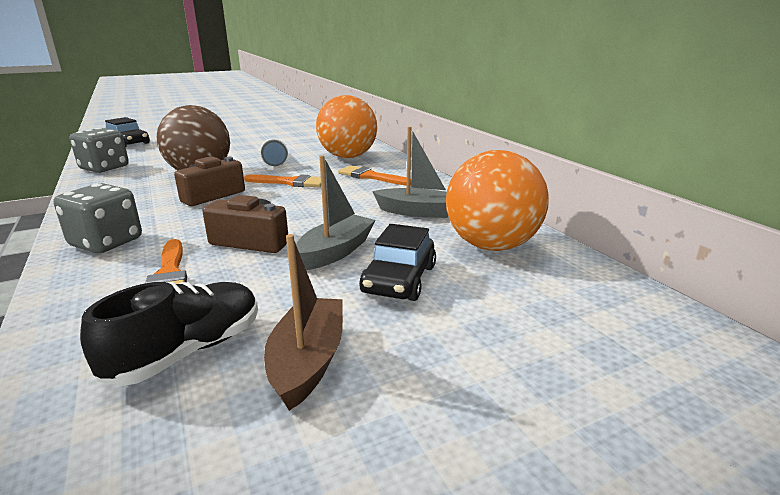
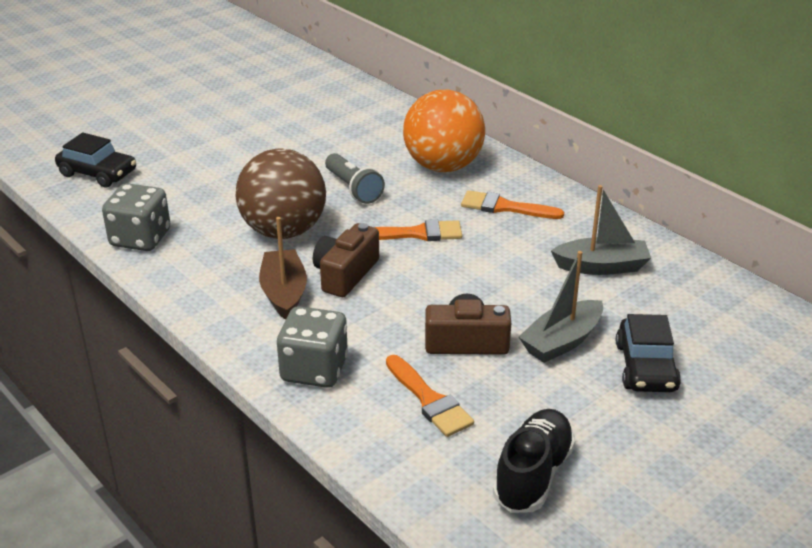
camera: 15 degrees left, 10 degrees up
brown boat [264,234,343,411] -> brown boat moved to [259,217,307,320]
grey boat [296,155,375,270] -> grey boat turned 150 degrees counterclockwise [519,251,603,363]
orange ball [446,150,549,251] -> none

